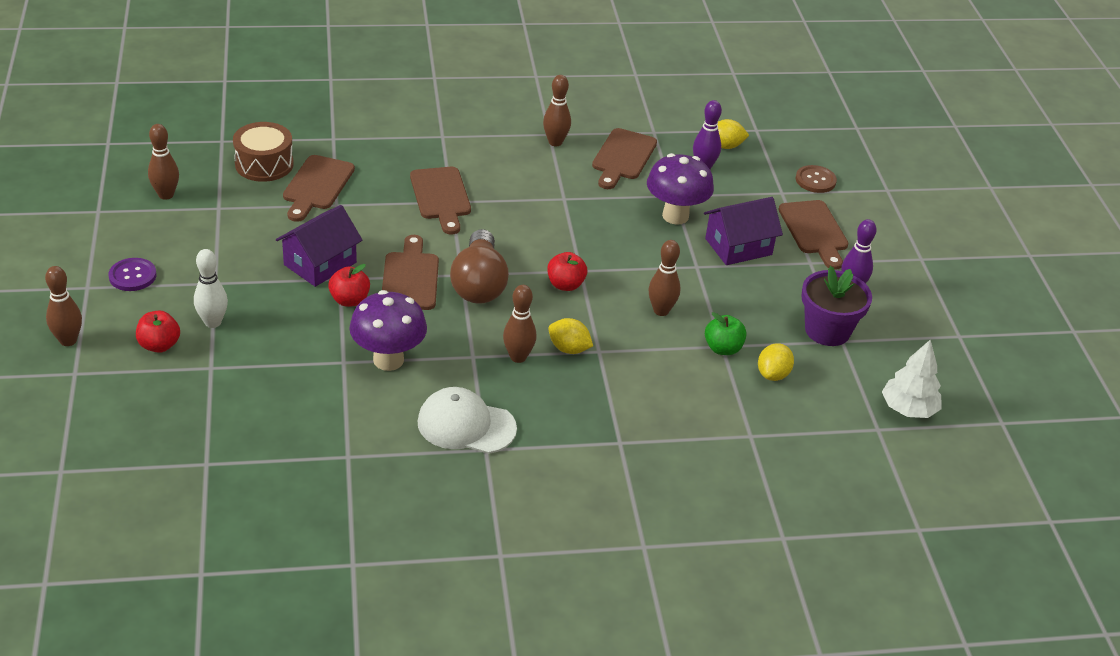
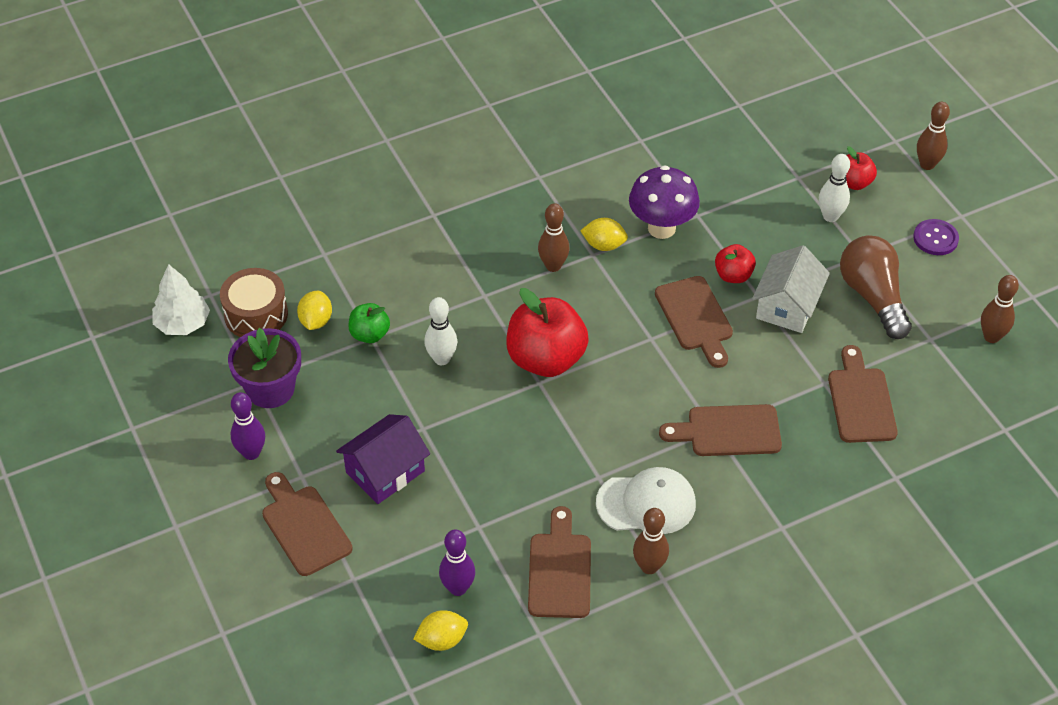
camera: 165 degrees right, 10 degrees up
brown drum [233,122,294,182] -> brown drum moved to [220,268,288,337]
purple house [276,205,363,287] -> white house [752,245,830,333]
brown cutting board [410,167,471,234] -> brown cutting board turned 60 degrees counterclockwise [659,404,782,456]
white cap [418,387,517,454] -> white cap moved to [596,467,696,534]
brown light bulb [450,229,509,304] -> brown light bulb moved to [840,235,912,339]
red apple [547,252,587,291] -> red apple [506,288,589,377], size x1.94
yellow lemon [548,318,593,354] -> yellow lemon moved to [580,218,628,251]
purple mushroom [647,153,714,225] -> none
brown bowling pin [648,240,681,316] -> white bowling pin [424,297,457,365]
brown button [796,165,837,193] -> none

